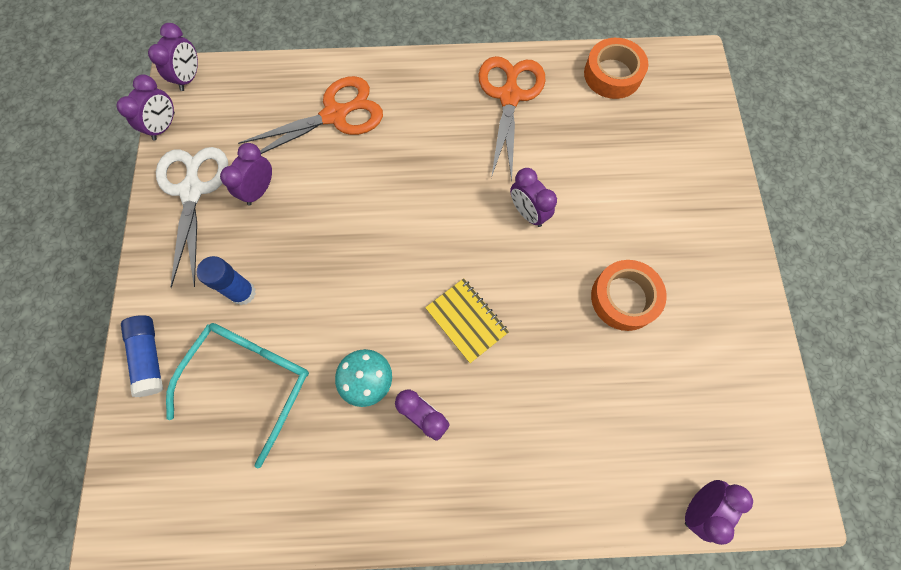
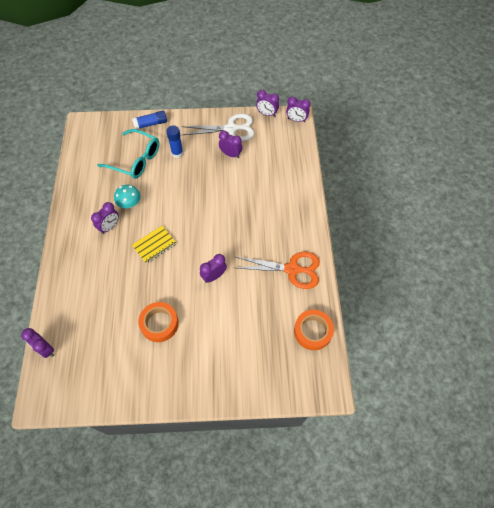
camera: 90 degrees right, 10 degrees down
orange scissors [238,76,383,154] -> none

